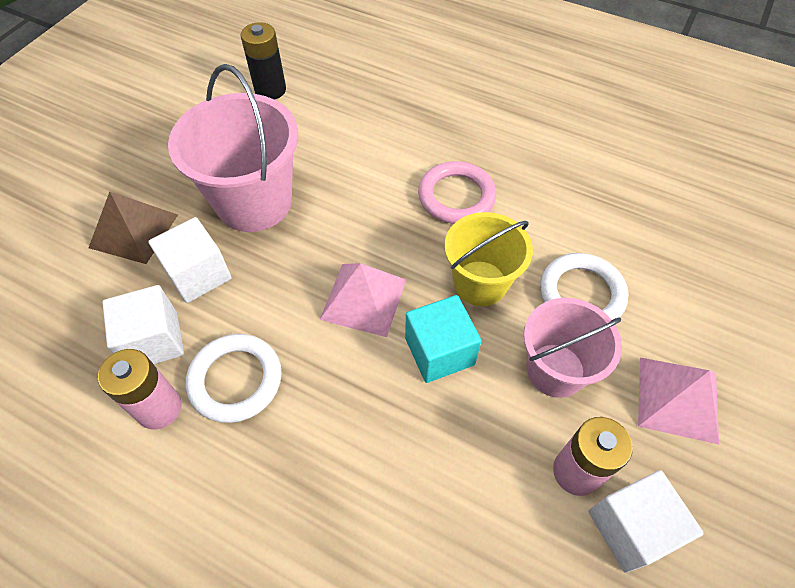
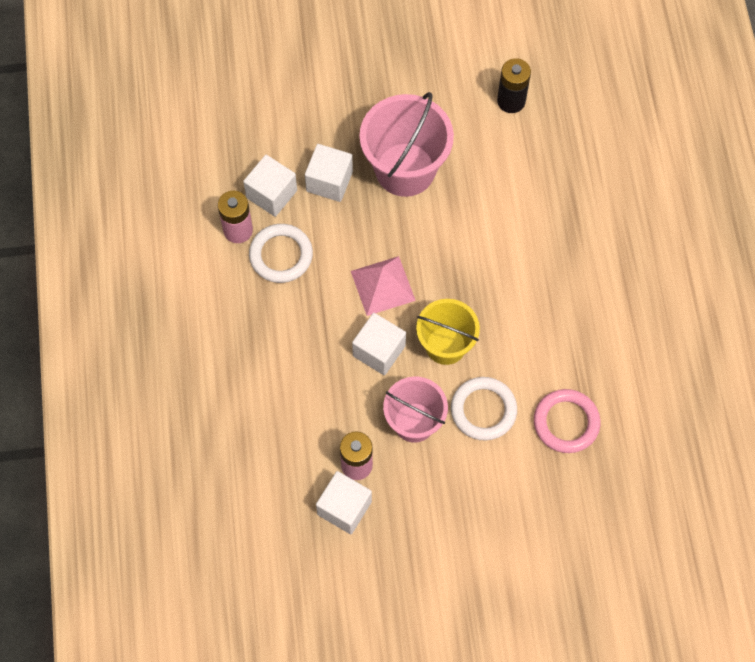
camera: 55 degrees right, 10 degrees up
brown pyramid [89,192,178,264] -> none
turquoise cube [405,295,482,383] -> white cube [352,313,406,375]
pink ring [418,161,496,224] -> pink ring moved to [534,389,601,453]
pink pyramid [638,358,719,445] -> none

